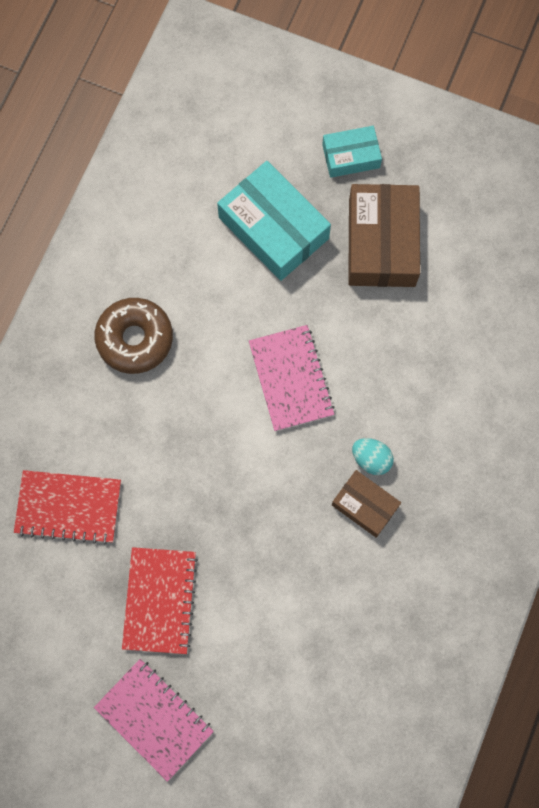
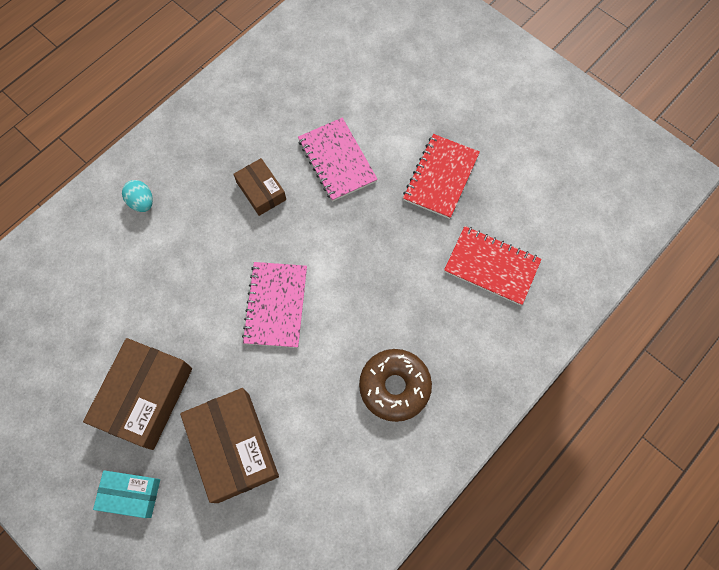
camera: 160 degrees left, 5 degrees down
pink notebook [94,659,214,782] -> pink notebook moved to [298,118,378,202]
turquoise box [217,161,331,281] -> brown box [180,388,279,503]
turquoise egg [352,438,394,475] -> turquoise egg moved to [122,180,153,212]

